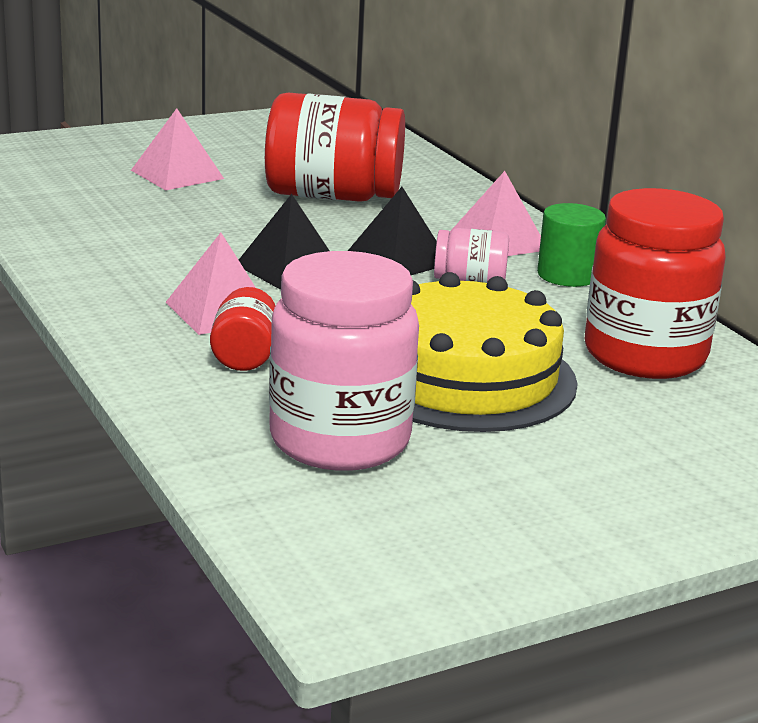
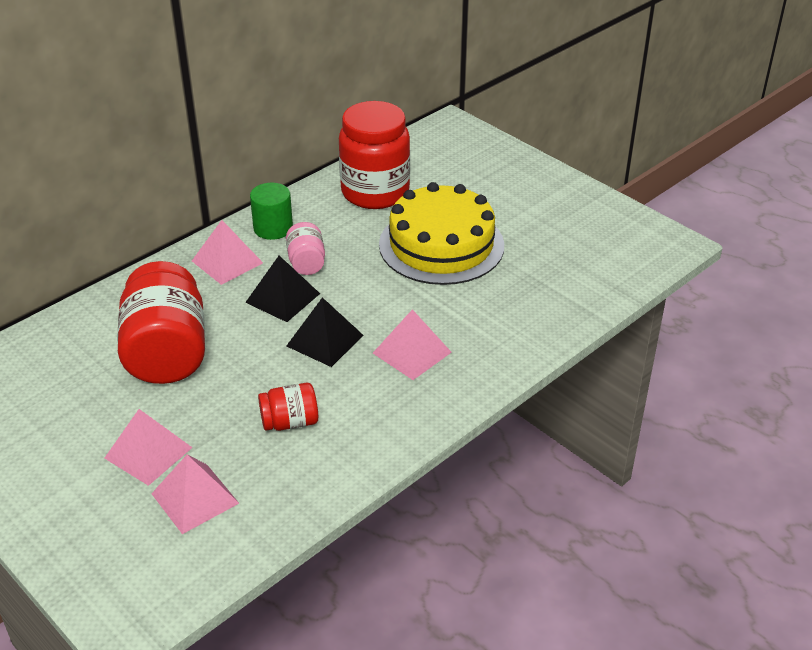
camera: 105 degrees left, 15 degrees up
red jar [210,287,275,371] -> red jar moved to [258,382,318,431]
pink jar [269,251,419,471] -> none
none -> pink pyramid [151,455,239,534]

